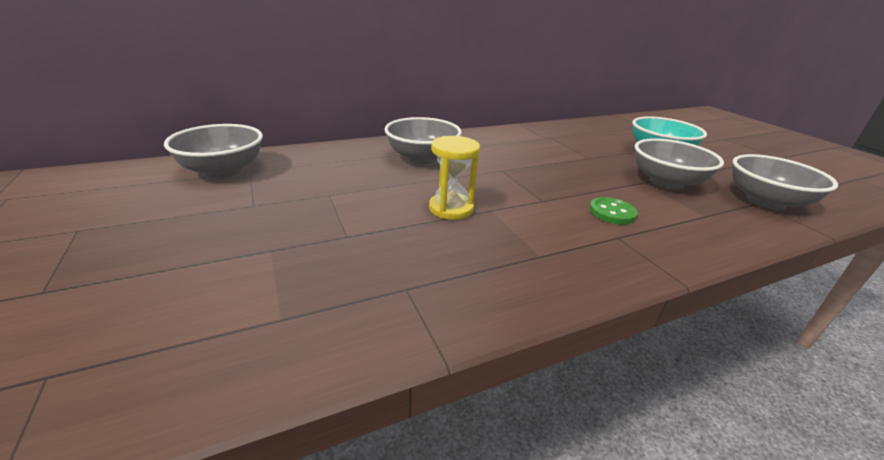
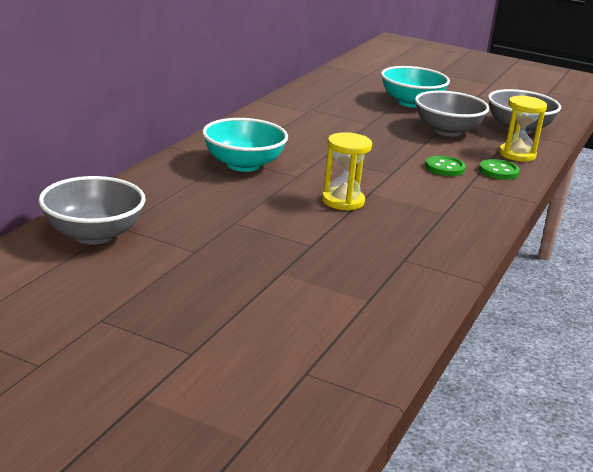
camera: 40 degrees left, 5 degrees down
grey bowl [384,117,462,164] -> turquoise bowl [202,118,288,172]
none -> green button [479,159,520,180]
none -> yellow hourglass [499,95,547,162]

